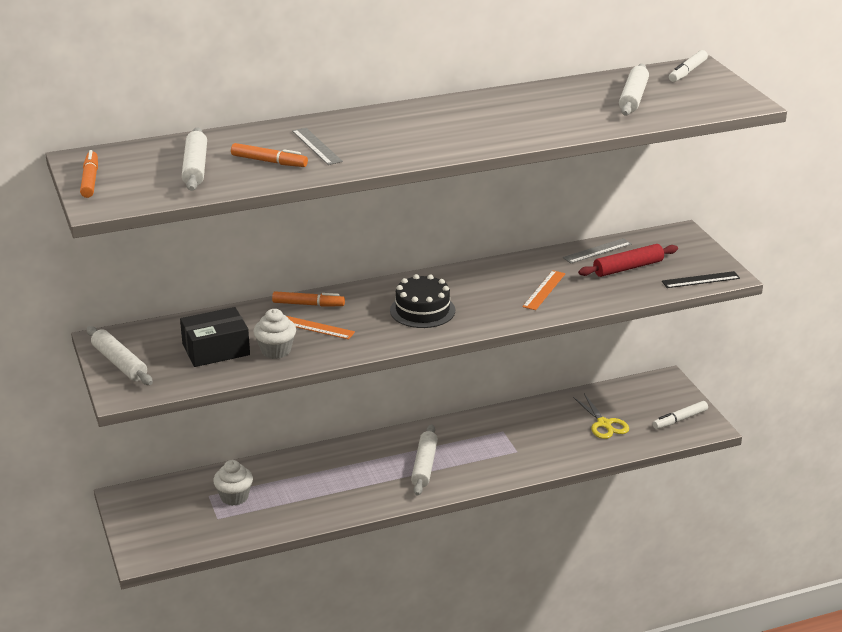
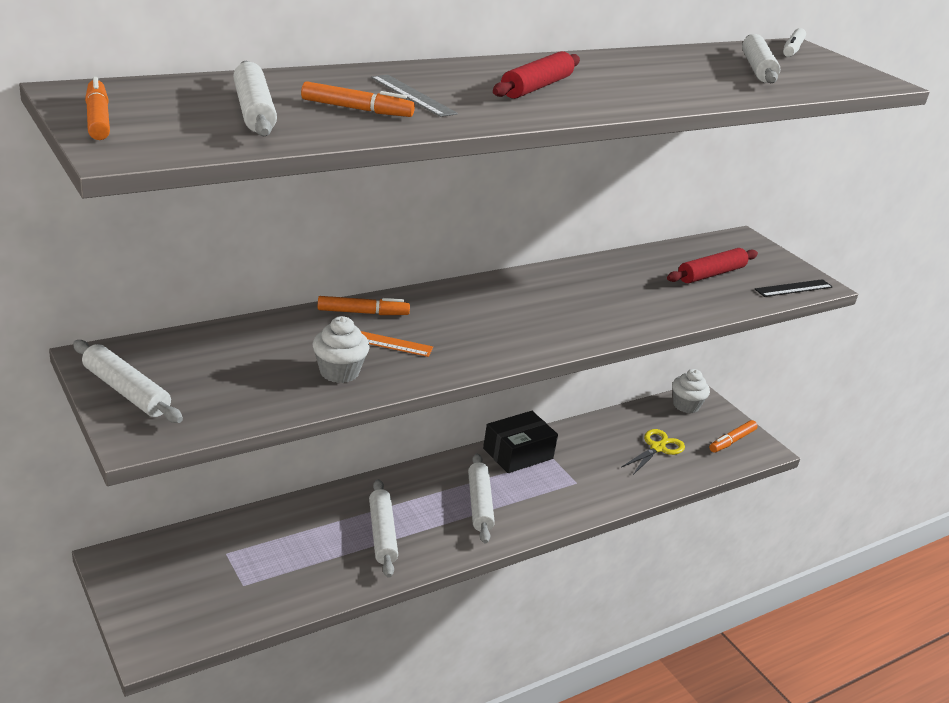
camera: 15 degrees left, 0 degrees up
black box [180,307,250,367] -> black box moved to [483,411,558,473]
white cupcake [213,460,253,506] -> white cupcake moved to [672,369,710,413]
black cake [390,274,455,328] -> none
orange ruler [522,270,565,310] -> none
grey ruler [563,238,631,264] -> none
yellow scissors [573,394,629,439] -> yellow scissors turned 105 degrees counterclockwise [622,429,685,475]
white marker [653,401,708,429] -> orange marker [709,420,757,453]
none -> white rolling pin [369,479,398,578]
none -> red rolling pin [493,51,580,99]

